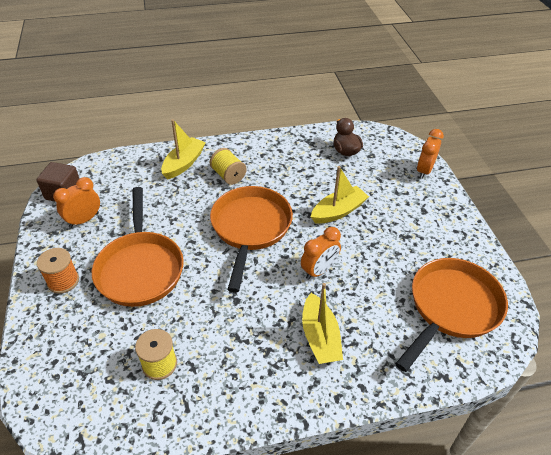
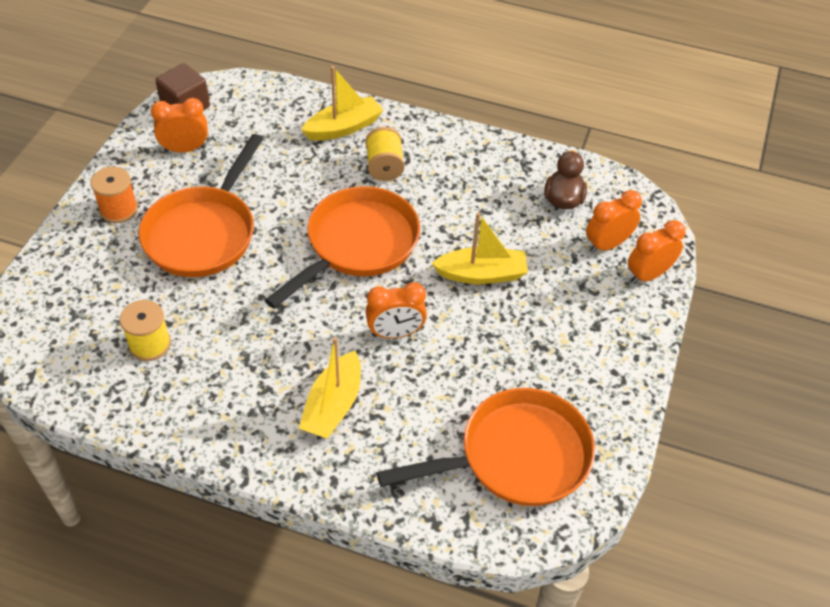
camera: 30 degrees right, 5 degrees up
none -> orange clock [586,190,642,253]

